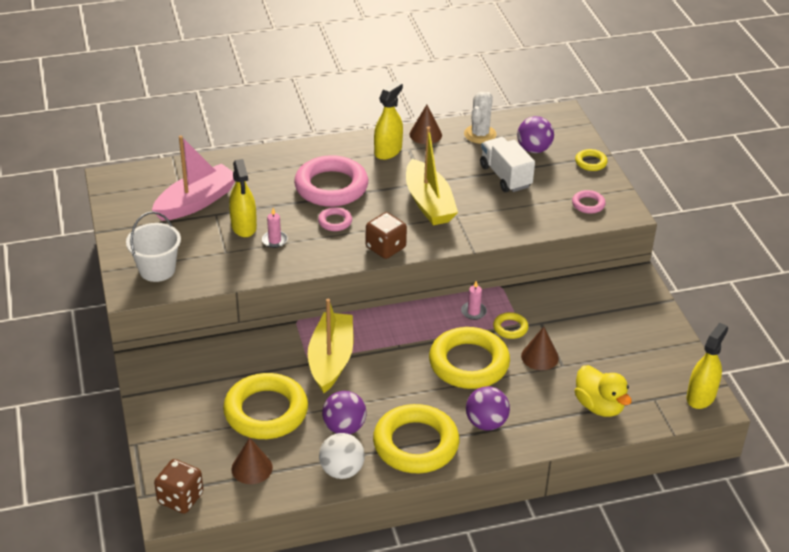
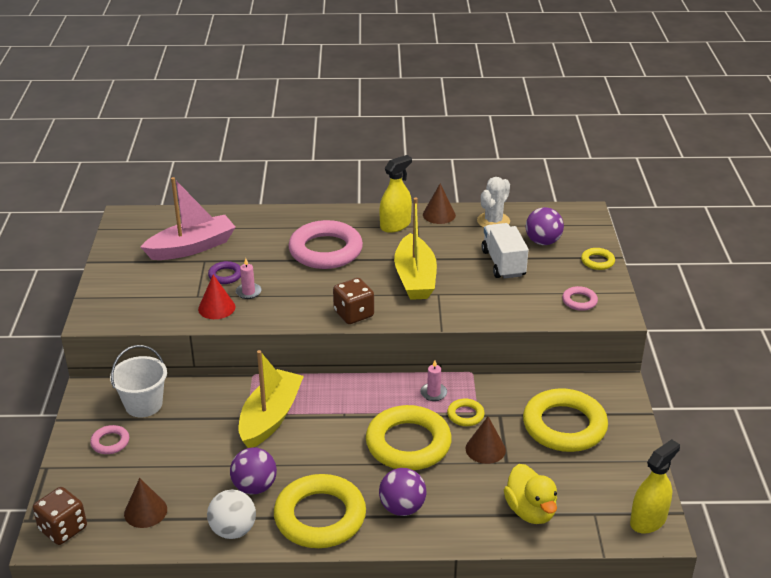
camera: 15 degrees right, 5 degrees down
white bucket [126,211,181,282] -> white bucket moved to [110,345,167,417]
yellow ring [223,373,308,439] -> yellow ring moved to [523,388,608,452]
yellow spray bottle [229,159,257,237] -> purple ring [208,261,241,284]
pink ring [318,207,352,231] -> pink ring moved to [90,425,129,454]
none -> red cone [198,275,235,319]

